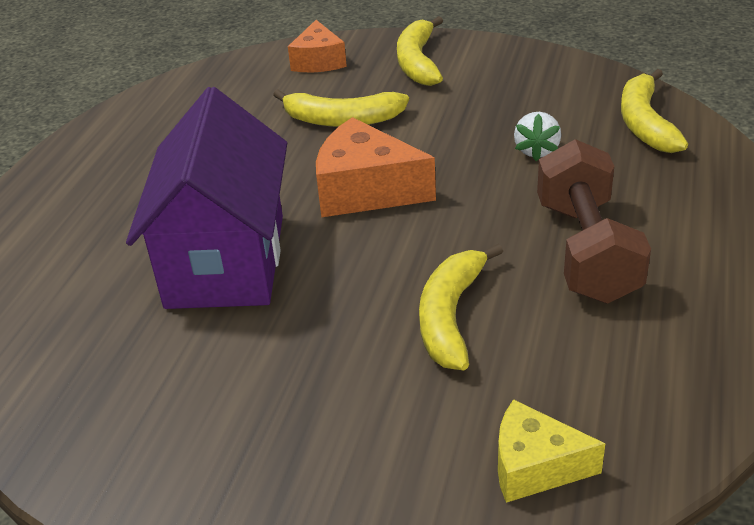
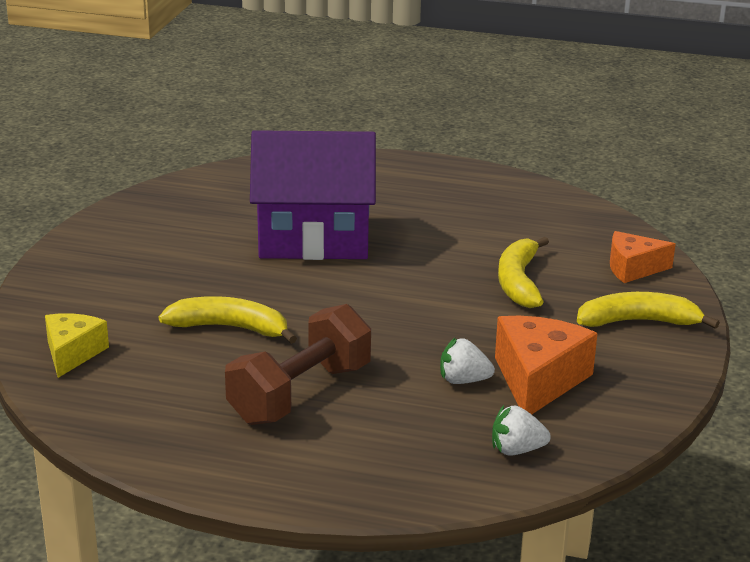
camera: 85 degrees right, 10 degrees down
orange cheese [316,117,436,217] -> orange cheese moved to [495,316,598,414]
brown dumbbell [537,139,651,304] -> brown dumbbell turned 45 degrees counterclockwise [225,304,371,425]
yellow banana [621,69,688,153] -> white strawberry [492,405,551,456]

